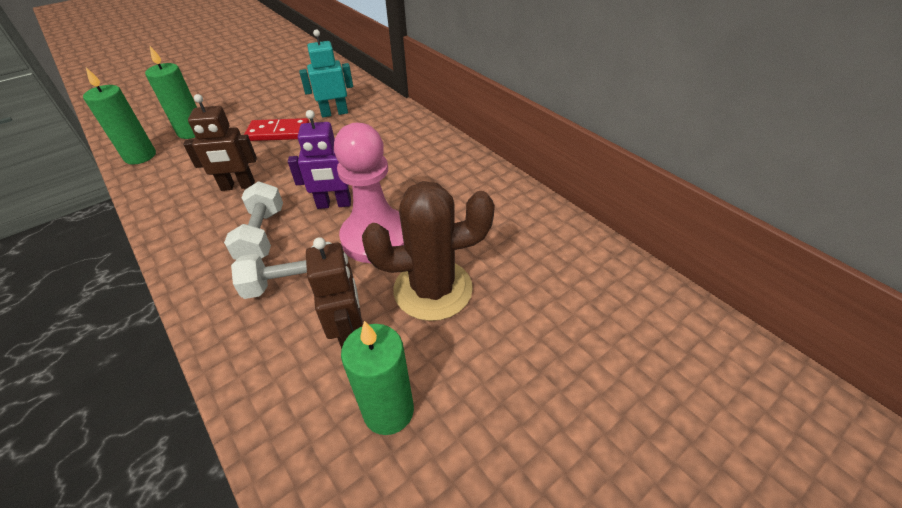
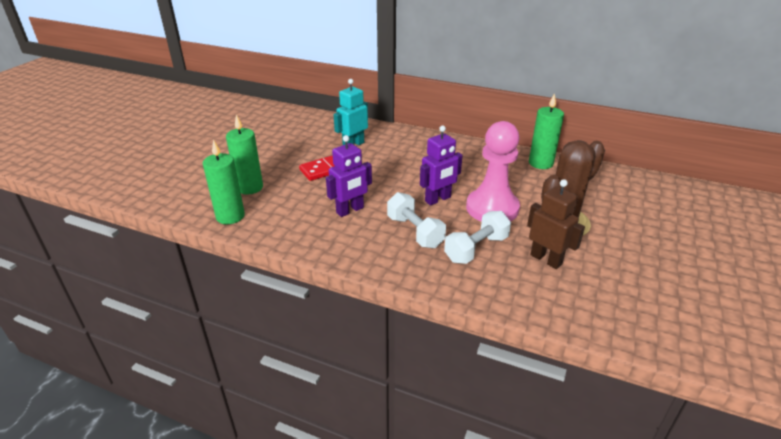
camera: 30 degrees left, 10 degrees down
brown robot [183,94,257,191] -> purple robot [326,135,372,217]
green candle [341,321,414,435] -> green candle moved to [529,93,564,169]

